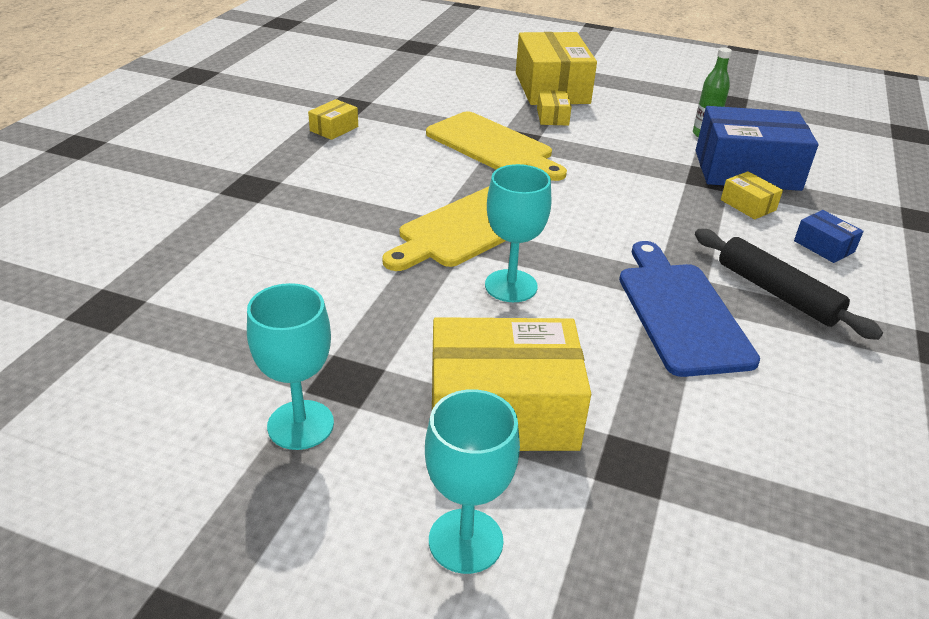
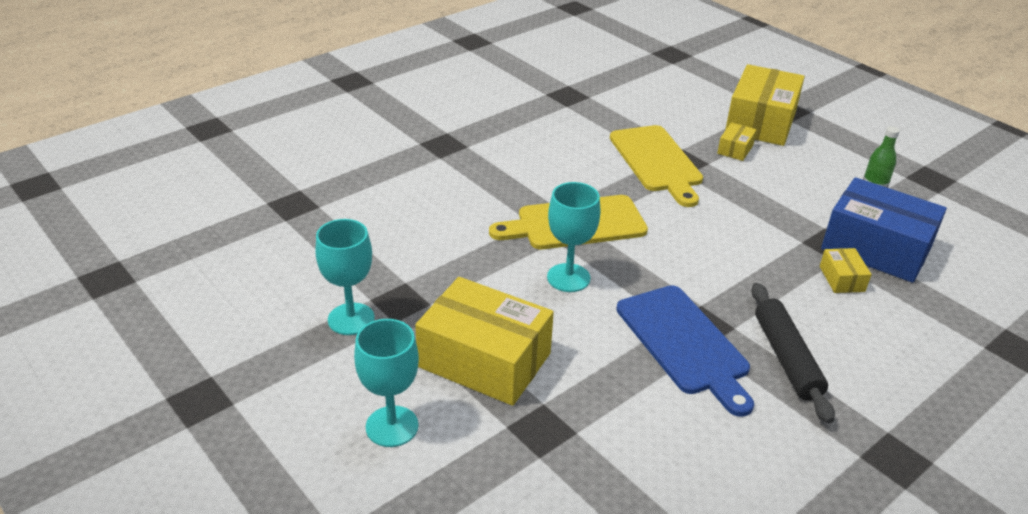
camera: 30 degrees right, 0 degrees up
yellow box [308,99,358,140] -> none
blue cutting board [619,241,760,377] -> blue cutting board turned 135 degrees clockwise [616,285,754,417]
blue box [794,210,864,263] -> none

